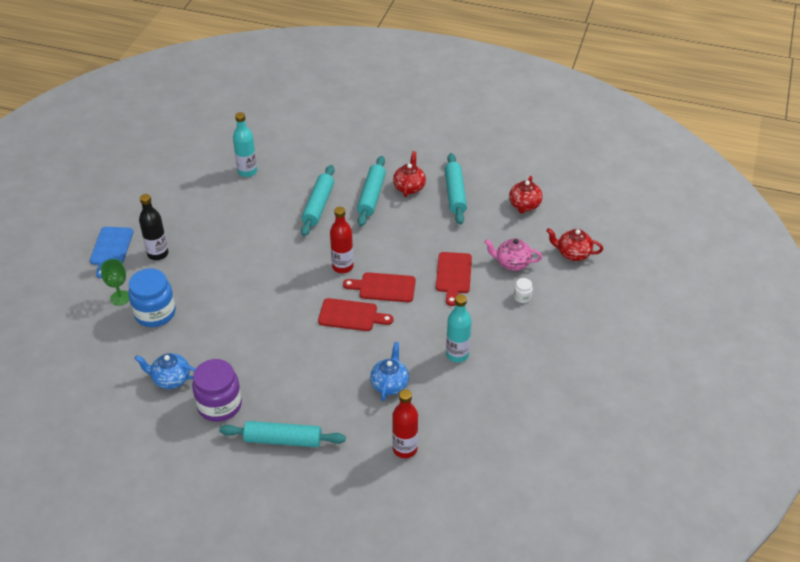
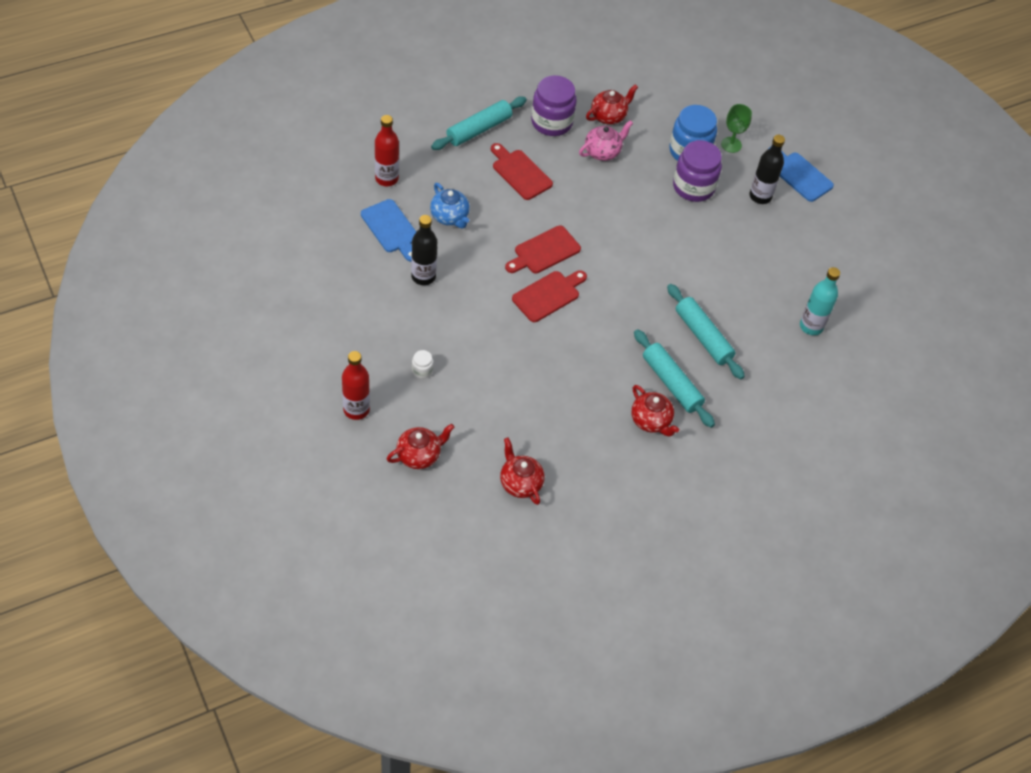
camera: 130 degrees right, 10 degrees up
blue teapot [135,353,196,389] -> red teapot [586,84,638,125]
red bottle [330,207,353,273] -> red bottle moved to [342,351,370,420]
red cutting board [436,252,472,306] -> red cutting board moved to [491,143,553,200]
turquoise rolling pin [445,153,467,225] -> none
turquoise bottle [446,294,471,363] -> black bottle [411,215,437,285]
pink teapot [484,238,542,271] -> pink teapot moved to [579,120,633,161]
none -> blue cutting board [361,199,416,262]
none -> purple jar [673,140,722,202]

